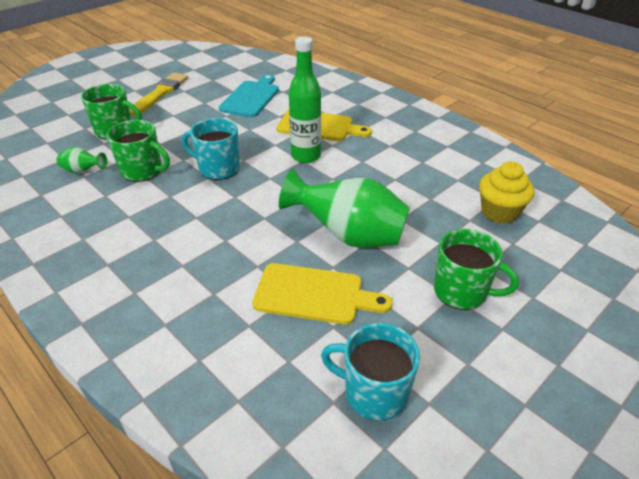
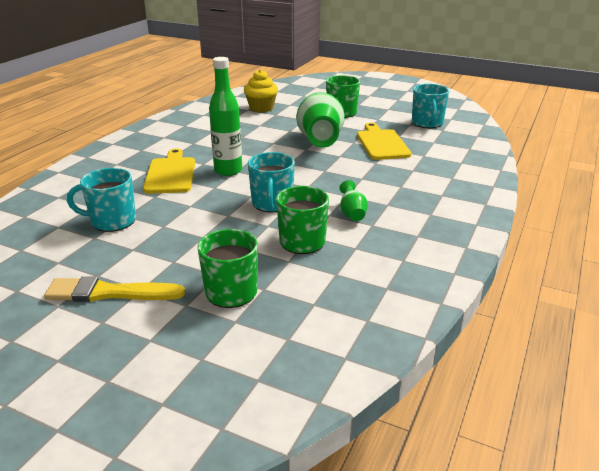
camera: 110 degrees left, 10 degrees down
green vase [57,147,107,174] -> green vase moved to [339,180,368,221]
turquoise cutting board [219,74,279,117] -> turquoise mug [67,168,136,232]

